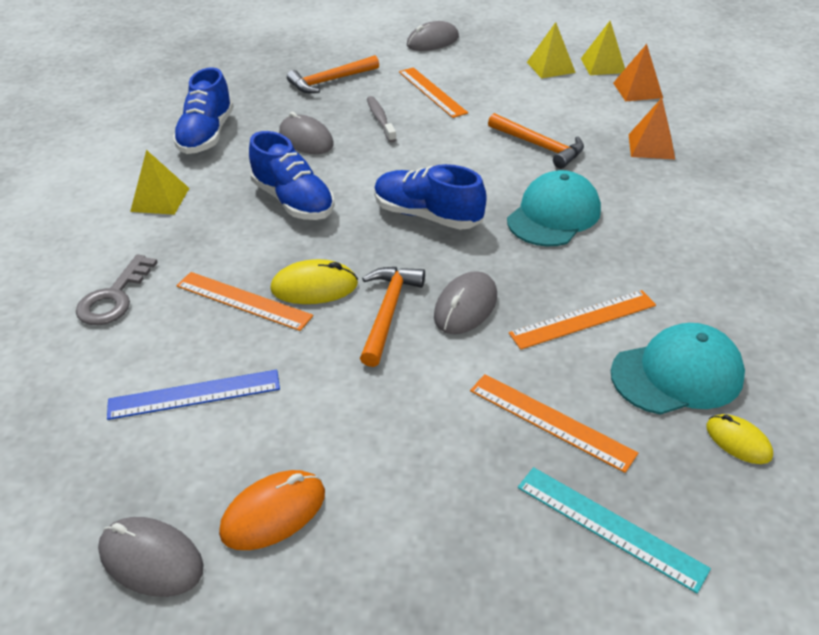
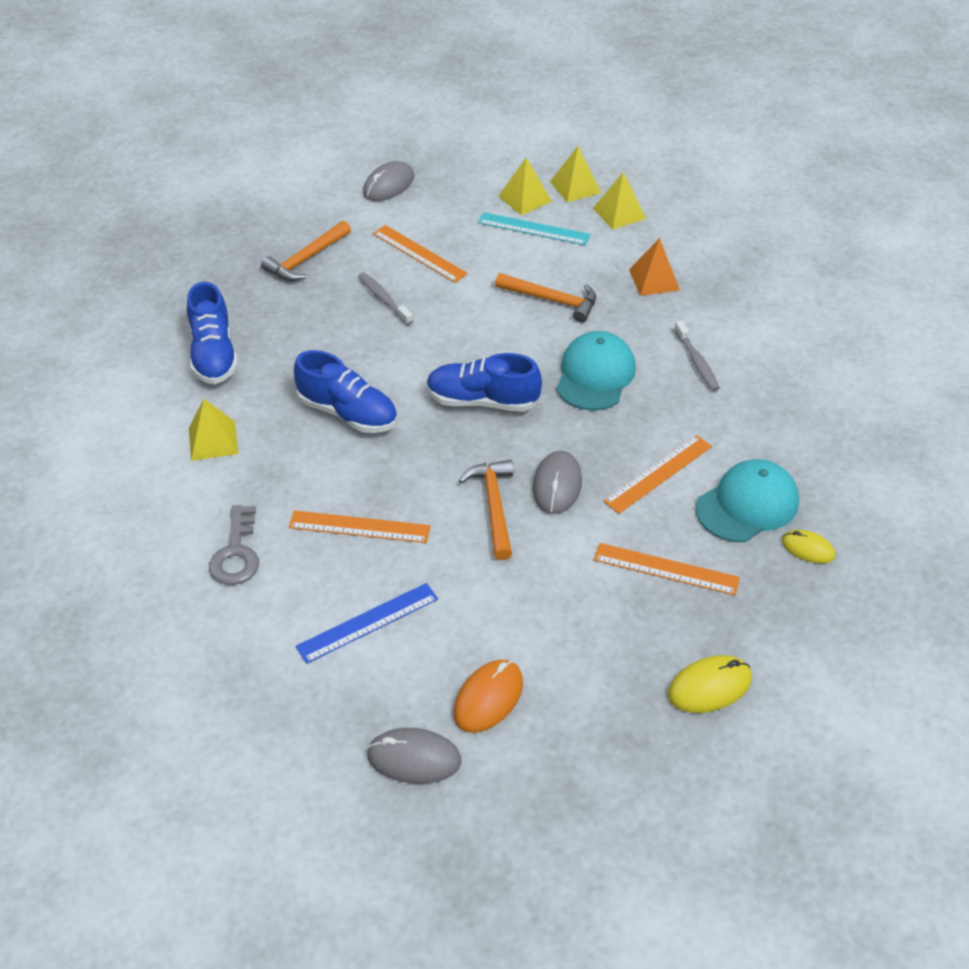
camera: 20 degrees left, 5 degrees up
yellow mouse [270,259,358,304] -> yellow mouse moved to [668,655,752,713]
grey mouse [279,112,334,154] -> none
turquoise ruler [518,467,711,593] -> turquoise ruler moved to [478,212,590,245]
orange pyramid [613,44,663,101] -> yellow pyramid [593,172,646,230]
none -> grey toothbrush [674,321,720,391]

